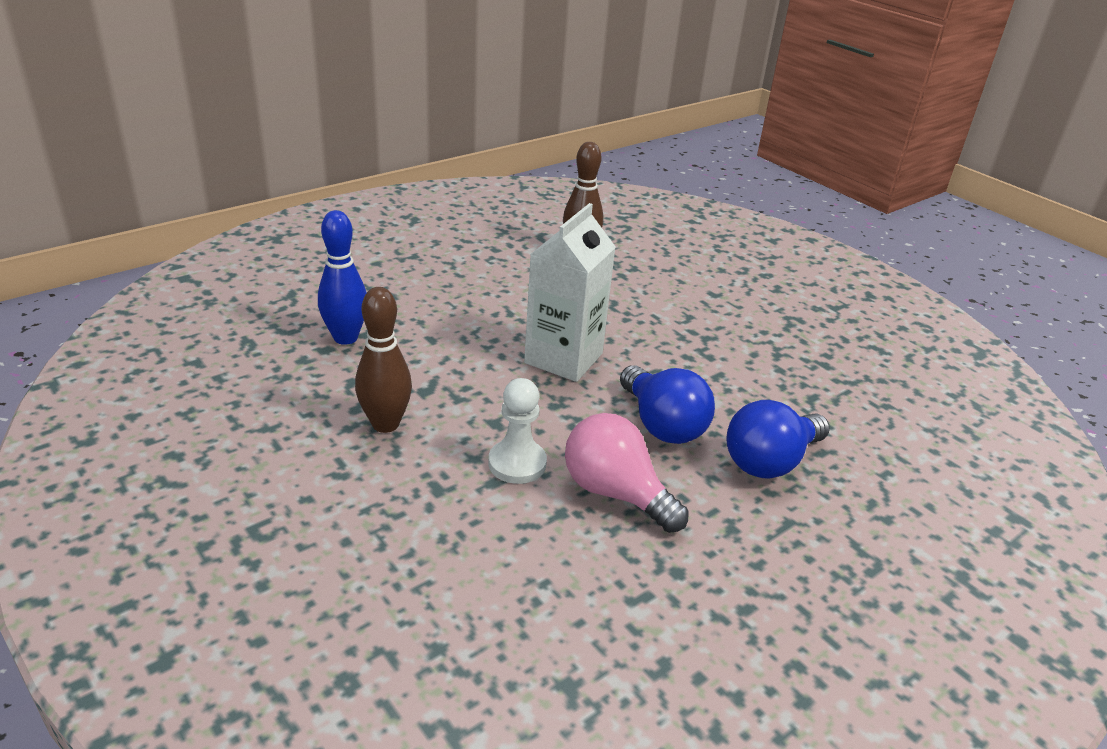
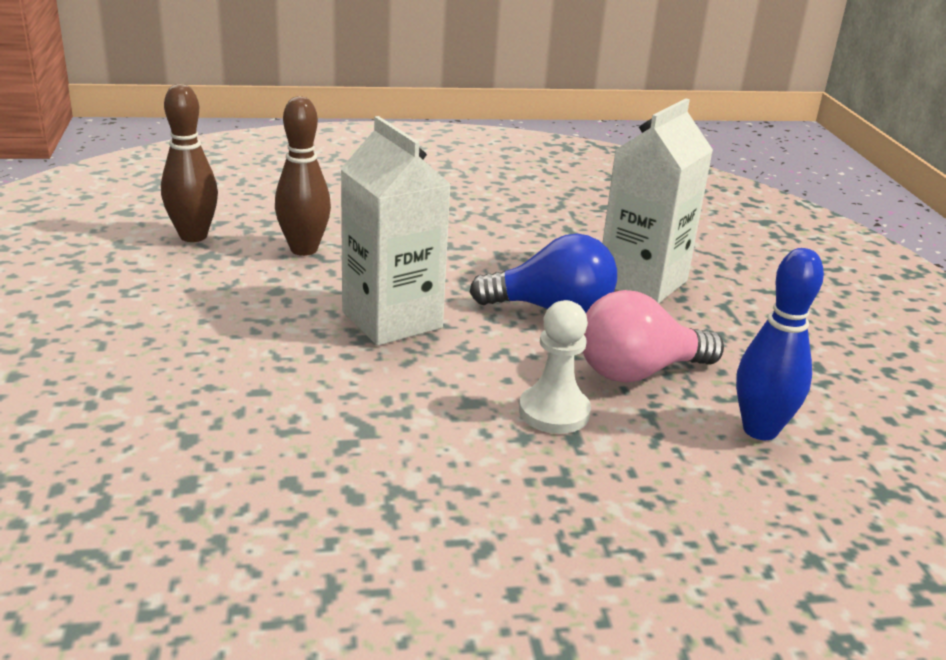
camera: 60 degrees left, 5 degrees down
blue bowling pin [318,210,367,345] -> blue bowling pin moved to [736,248,824,440]
brown bowling pin [355,287,412,433] -> brown bowling pin moved to [275,96,331,256]
blue light bulb [726,400,830,479] -> white carton [602,98,713,303]

